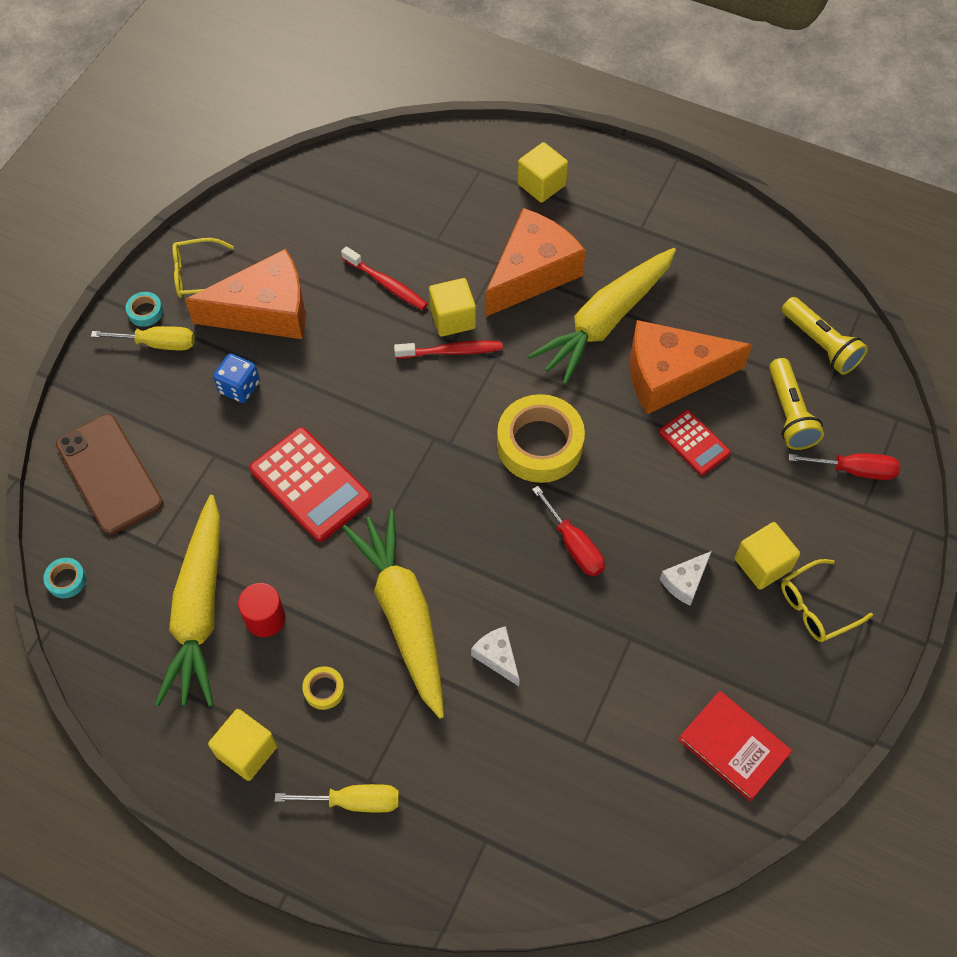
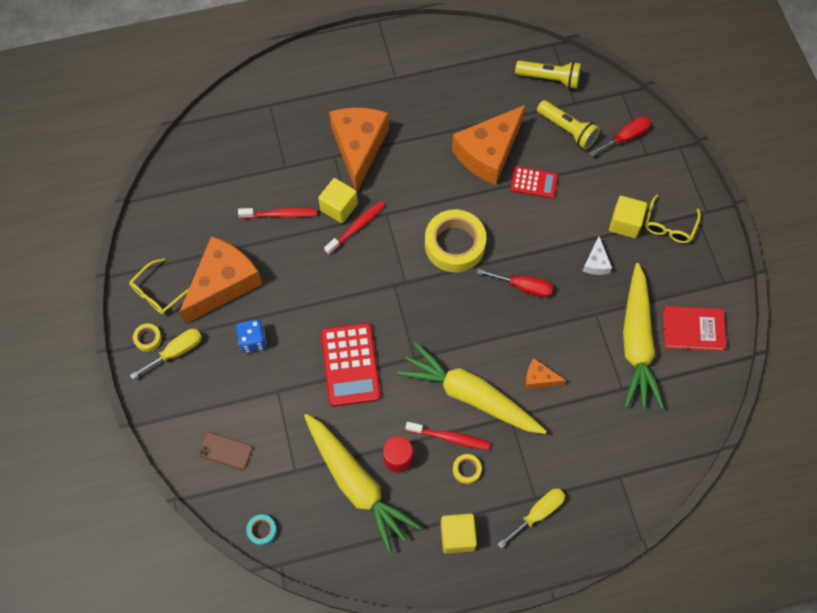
camera: 40 degrees left, 5 degrees up
brown phone [56,414,163,534] -> brown phone [198,432,253,470], size x0.53
turquoise tape [126,292,163,327] -> yellow tape [133,323,162,352]
red calculator [250,427,372,542] -> red calculator turned 75 degrees clockwise [321,323,381,407]
white cheese [471,626,520,686] -> orange cheese [525,358,566,389]
yellow cube [518,142,568,203] -> none
yellow carrot [528,248,676,385] -> yellow carrot moved to [623,263,664,409]
none -> red toothbrush [406,422,490,450]

